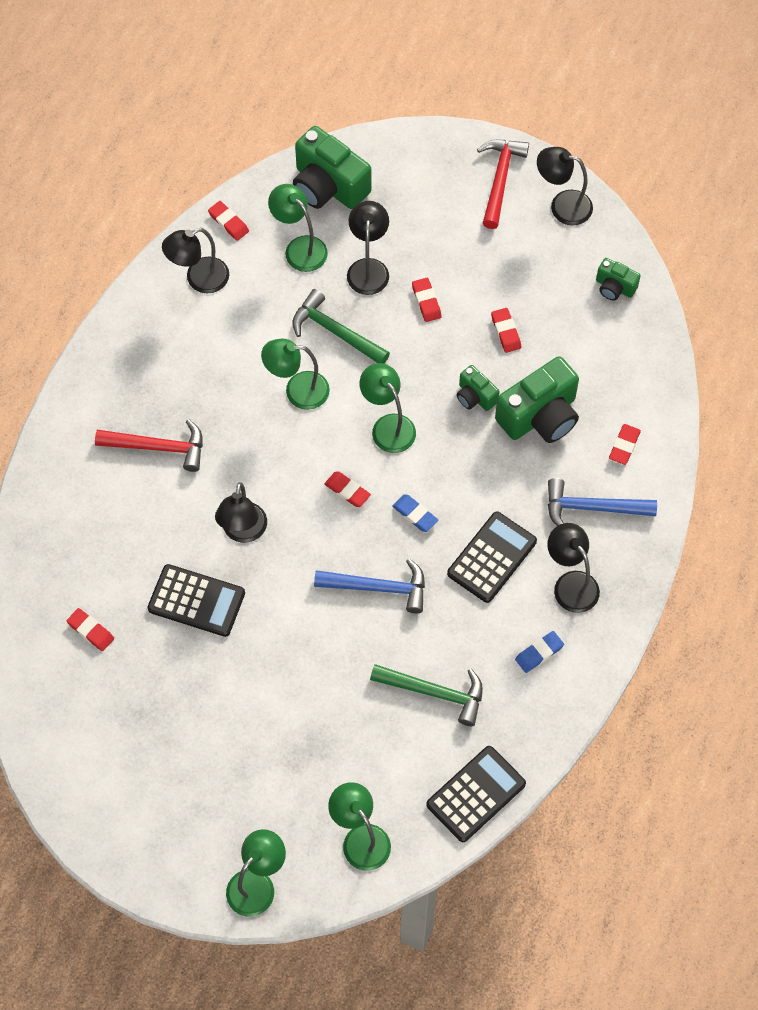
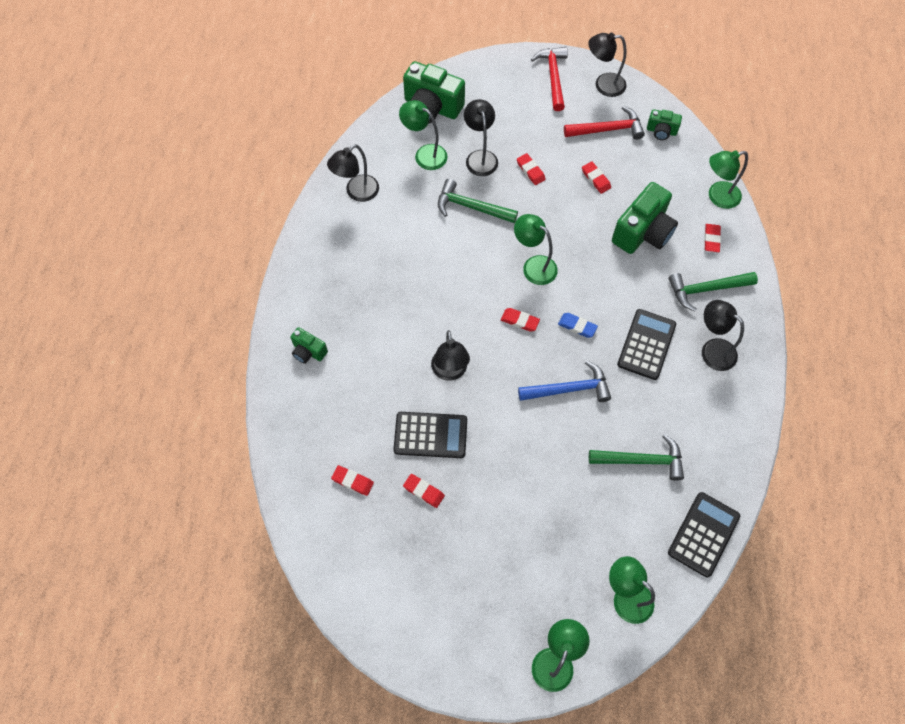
camera: 15 degrees left, 0 degrees up
red hammer [95,419,203,472] -> red hammer moved to [564,106,645,140]
red eraser [208,201,249,241] -> red eraser moved to [403,474,445,508]
green lamp [261,339,330,410] -> green lamp moved to [709,150,748,209]
green camera [457,365,500,411] -> green camera moved to [291,327,328,364]
blue eraser [515,631,564,673] -> none
blue hammer [548,478,657,526] -> green hammer [668,272,758,311]

